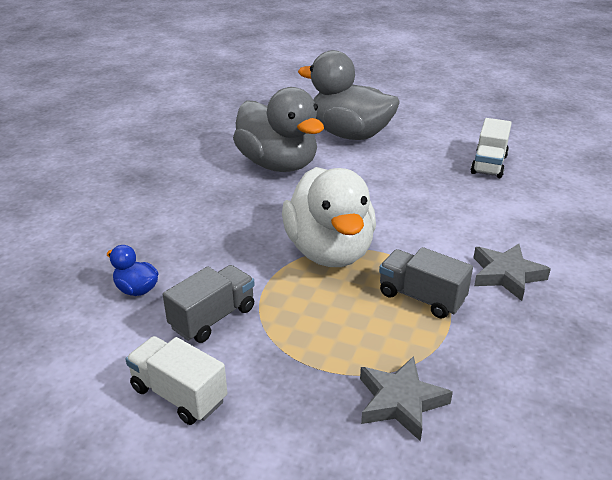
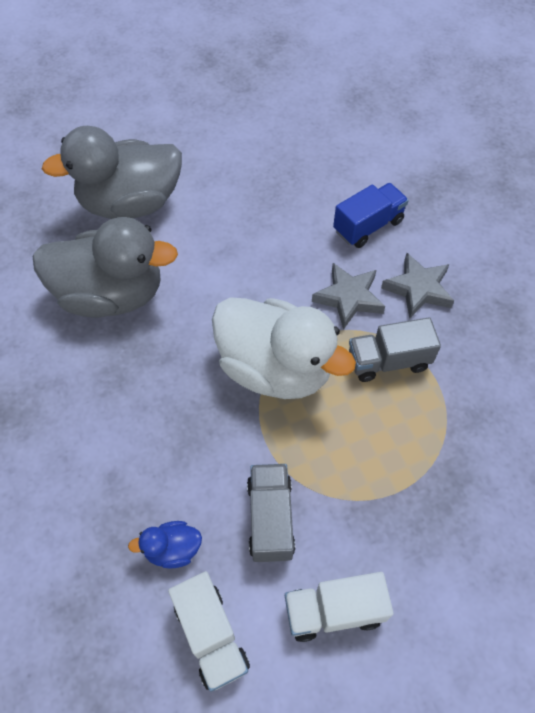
camera: 45 degrees left, 25 degrees up
grey star [360,356,453,441] -> grey star moved to [312,263,385,330]
white truck [471,118,512,178] -> white truck moved to [168,571,250,692]
none -> blue truck [333,183,409,248]

